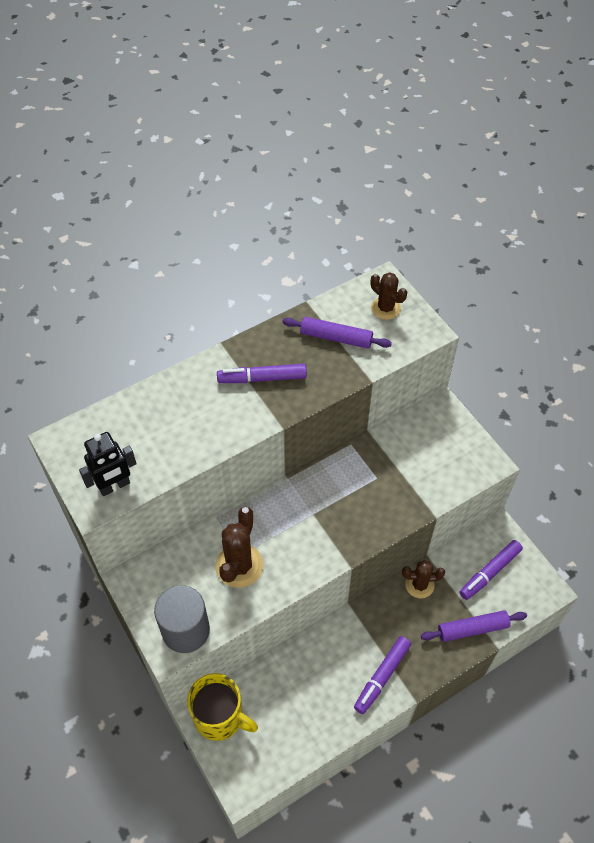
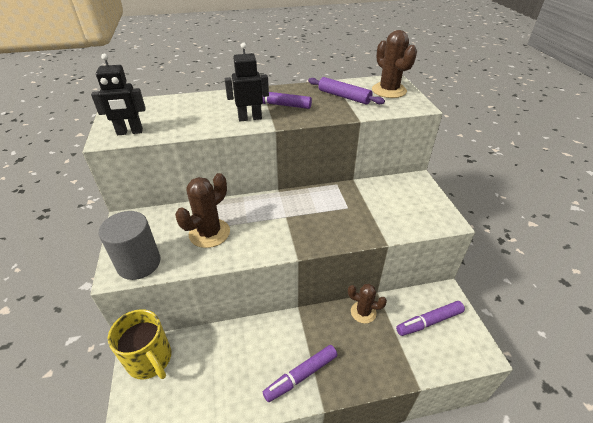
camera: 20 degrees right, 15 degrees down
brown cactus [371,272,407,320] -> brown cactus [372,30,417,98], size x1.51
purple rolling pin [421,610,527,642] -> none
none -> black robot [225,42,269,121]

